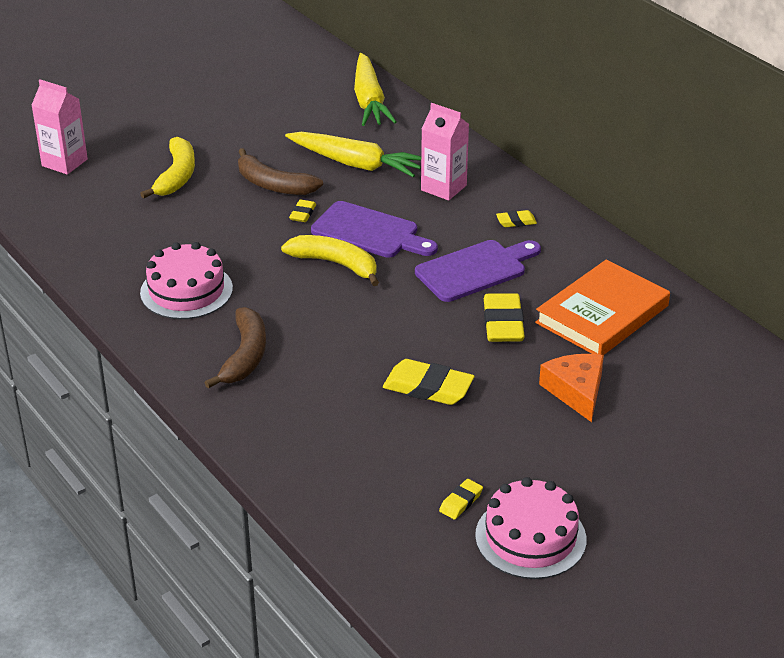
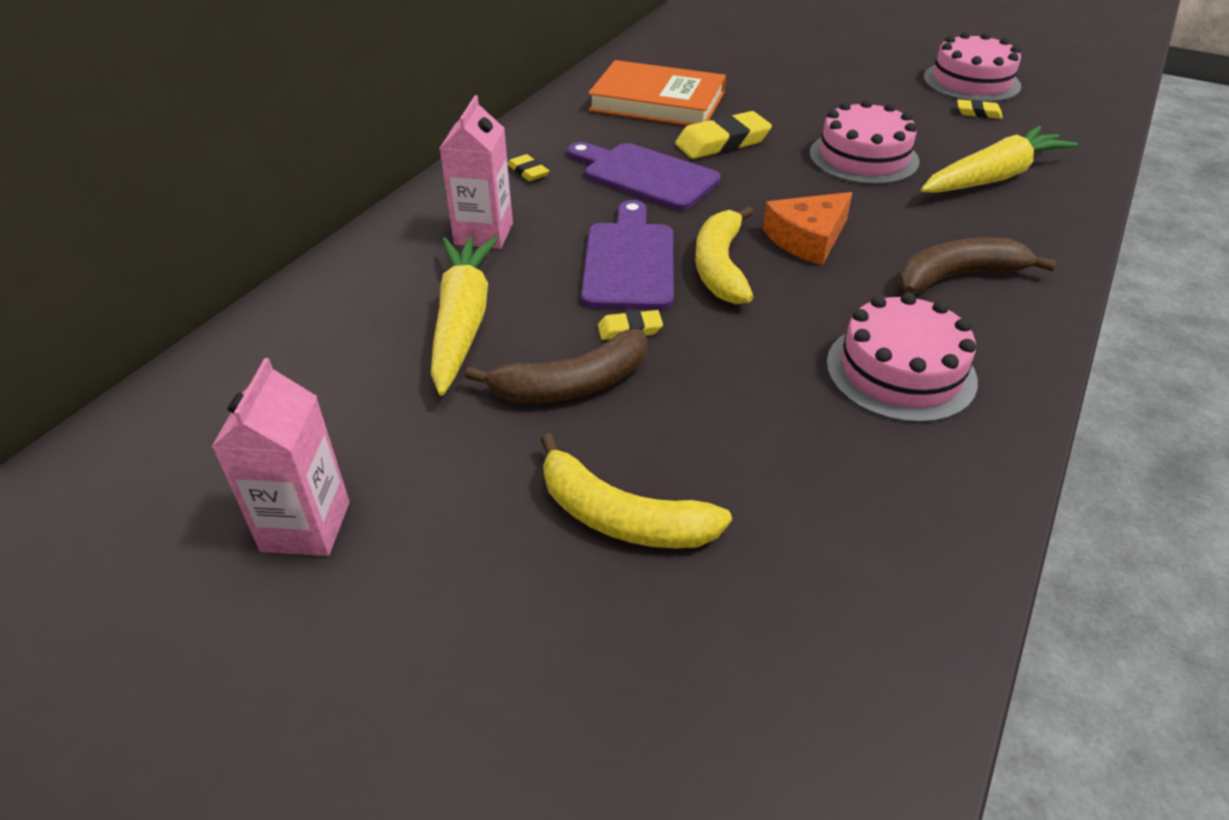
camera: 115 degrees left, 5 degrees up
pink carton [31,79,88,175] -> pink carton moved to [212,358,350,556]
yellow banana [140,137,195,199] -> yellow banana turned 135 degrees counterclockwise [540,433,732,549]
brown banana [238,148,323,195] -> brown banana turned 60 degrees clockwise [465,329,647,403]
yellow carrot [354,53,397,126] -> yellow carrot moved to [921,126,1078,193]
yellow eraser [383,359,474,405] -> pink cake [810,99,920,185]
orange cheese [539,354,604,422] -> orange cheese moved to [763,192,852,266]

